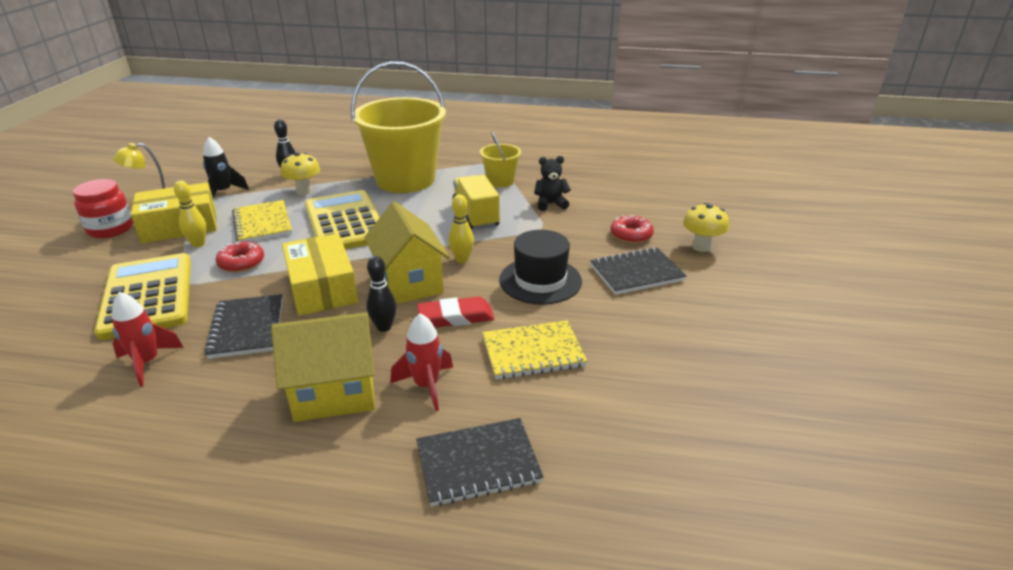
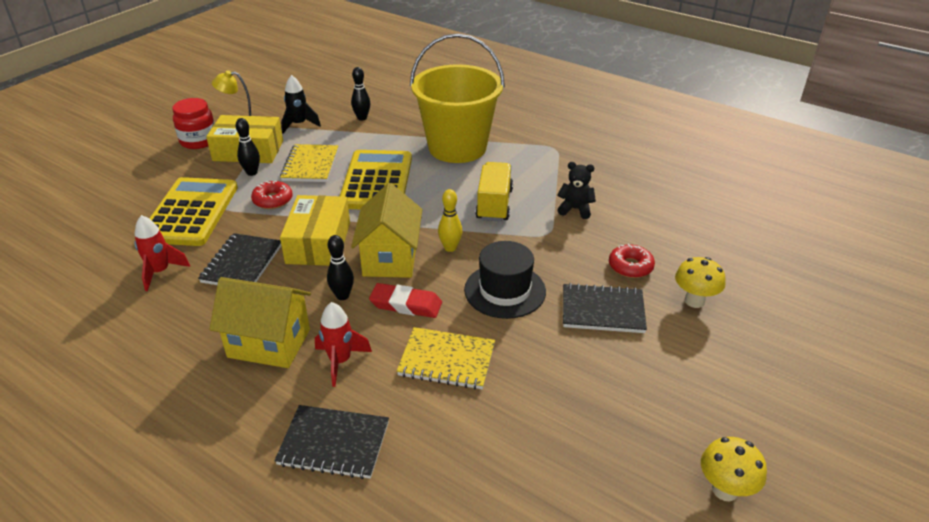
camera: 25 degrees right, 5 degrees up
yellow bowling pin [174,181,207,247] -> black bowling pin [235,118,260,176]
yellow mushroom [280,152,320,195] -> yellow mushroom moved to [701,437,767,501]
yellow bucket [480,131,521,188] -> none

